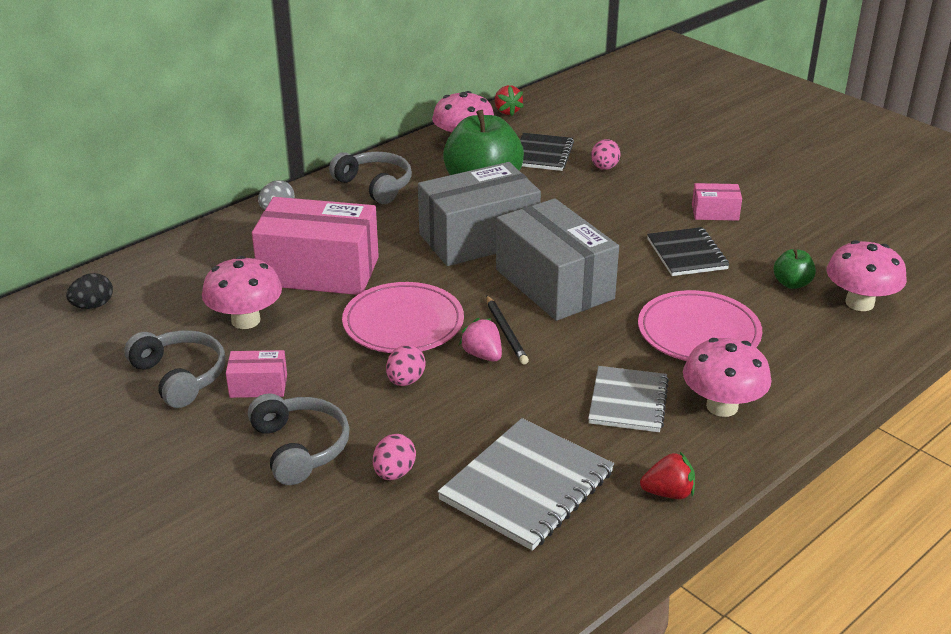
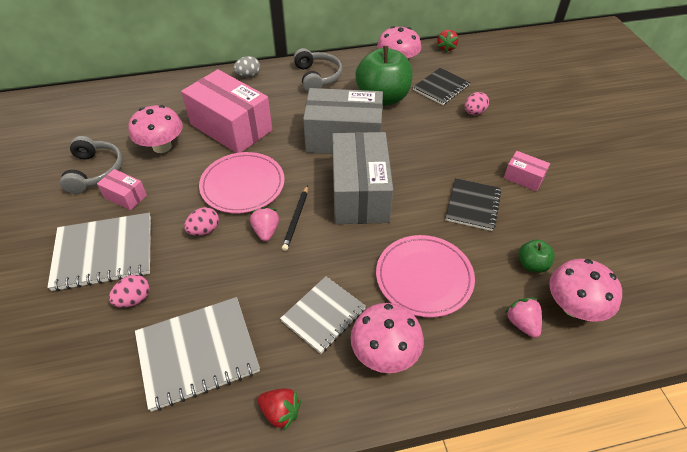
camera: 30 degrees right, 15 degrees up
black egg [66,273,113,309] -> none
grey headphones [248,393,350,485] -> grey notebook [47,213,151,291]
none -> pink strawberry [505,298,542,338]

